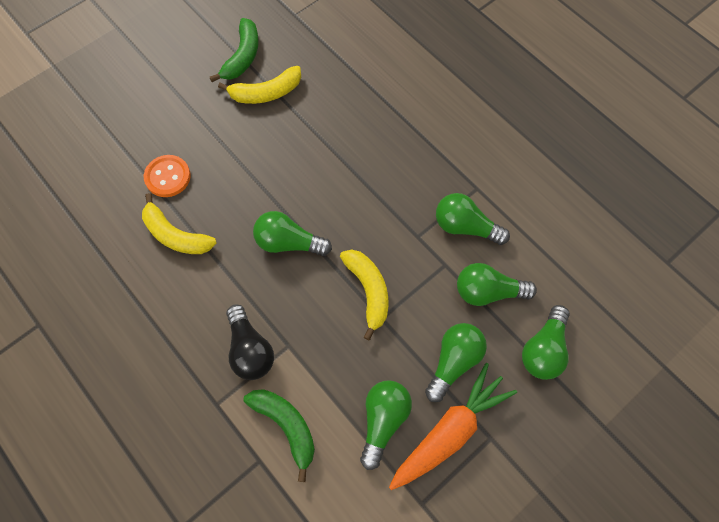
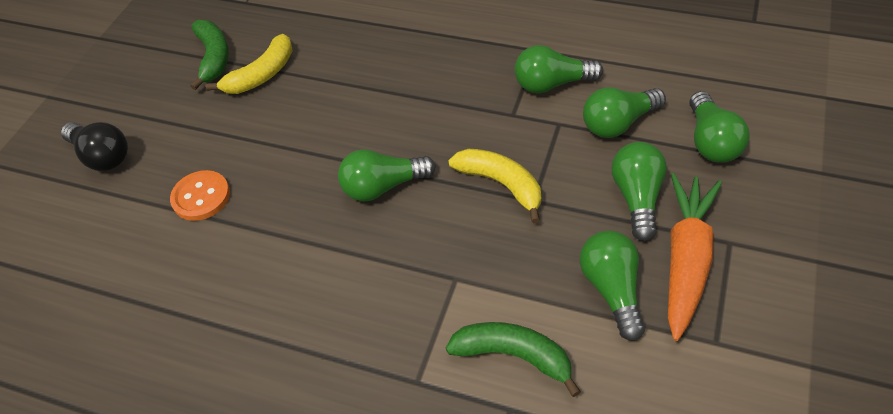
camera: 25 degrees left, 15 degrees down
yellow banana [142,193,217,254] -> none
black light bulb [226,305,274,380] -> black light bulb moved to [61,122,128,171]

